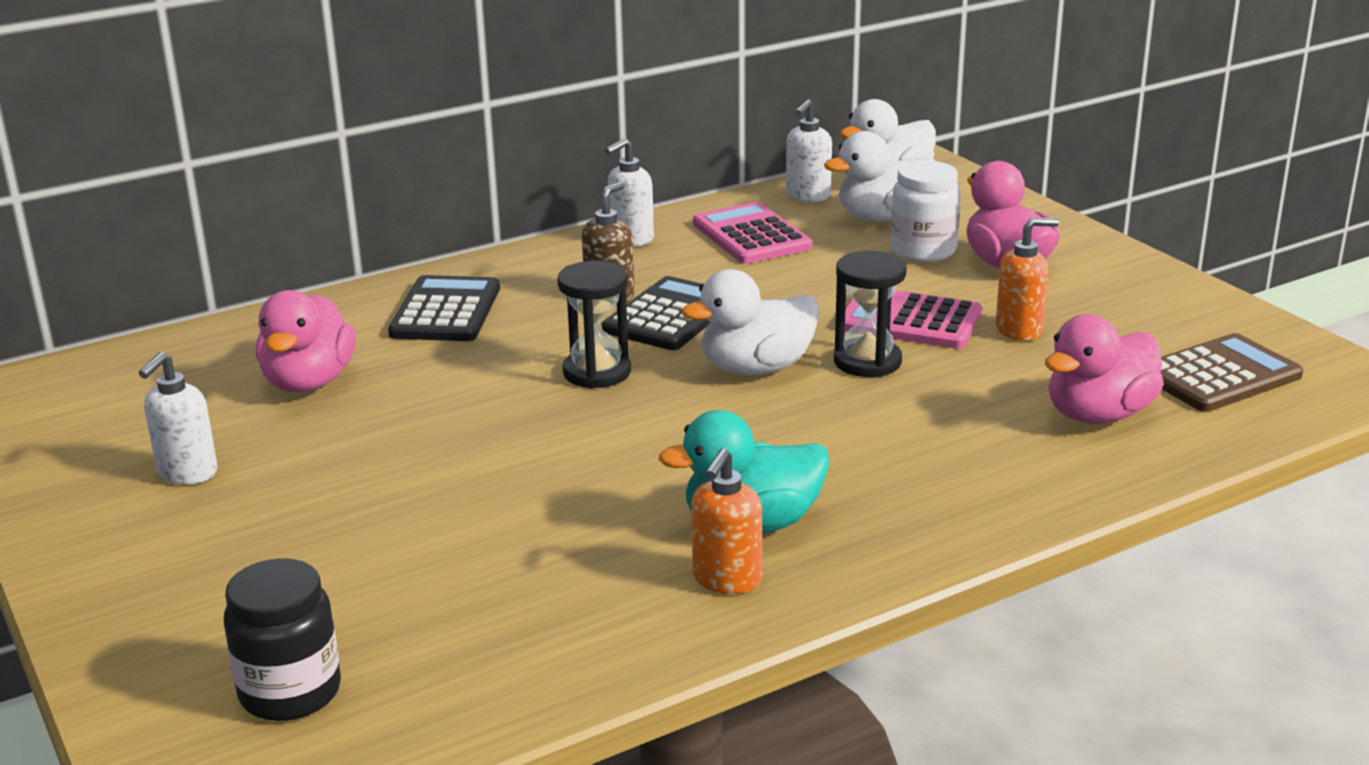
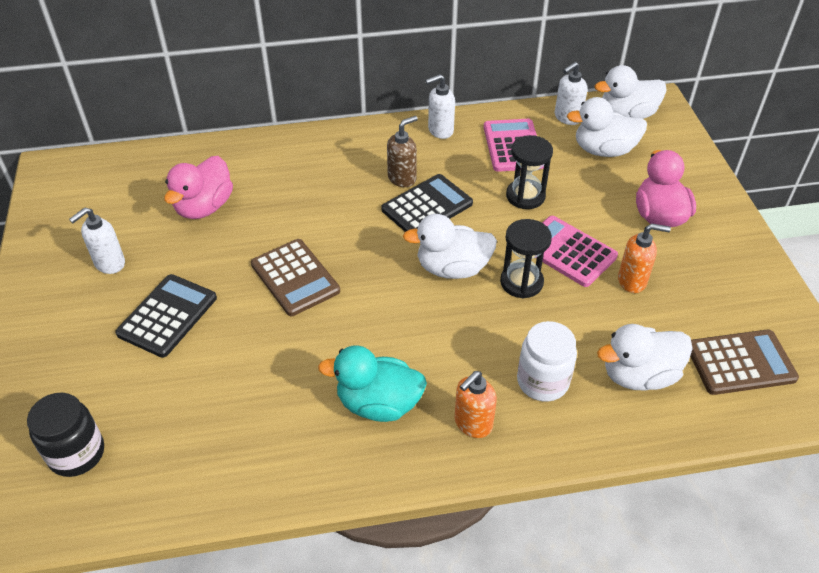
camera: 20 degrees right, 20 degrees up
black calculator [388,275,500,341] -> black calculator moved to [115,274,217,358]
black hourglass [557,261,631,389] -> black hourglass moved to [506,135,553,209]
orange soap dispenser [691,448,762,594] -> orange soap dispenser moved to [454,371,497,438]
white jar [891,161,961,262] -> white jar moved to [517,321,577,401]
pink duck [1045,314,1164,424] -> white duck [597,324,693,391]
none -> brown calculator [251,239,340,316]

